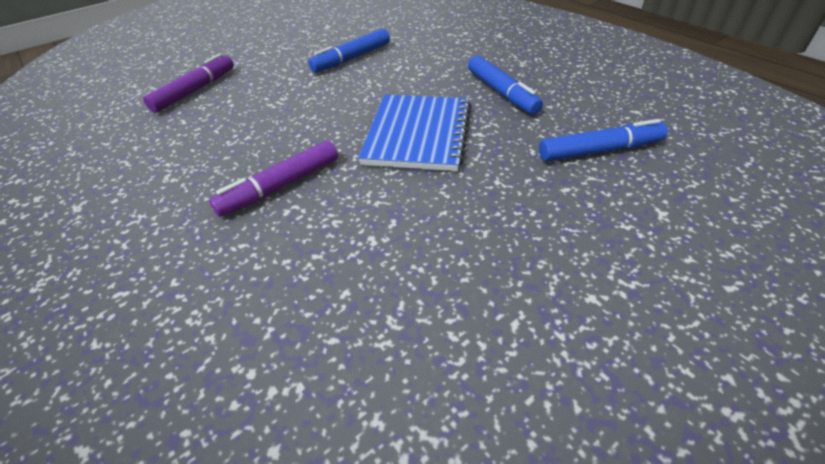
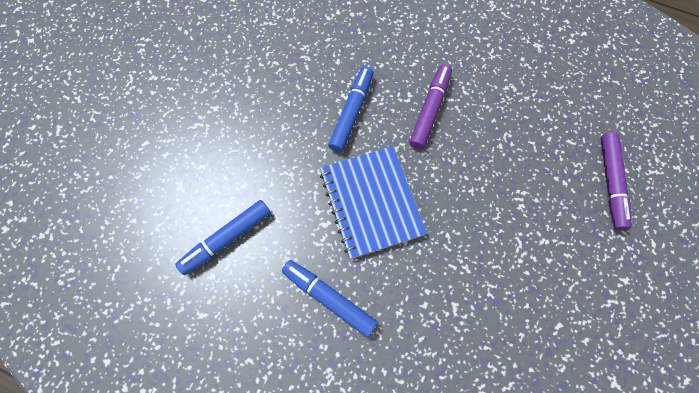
camera: 150 degrees right, 25 degrees up
blue marker [308,29,390,73] -> blue marker moved to [328,66,373,152]

